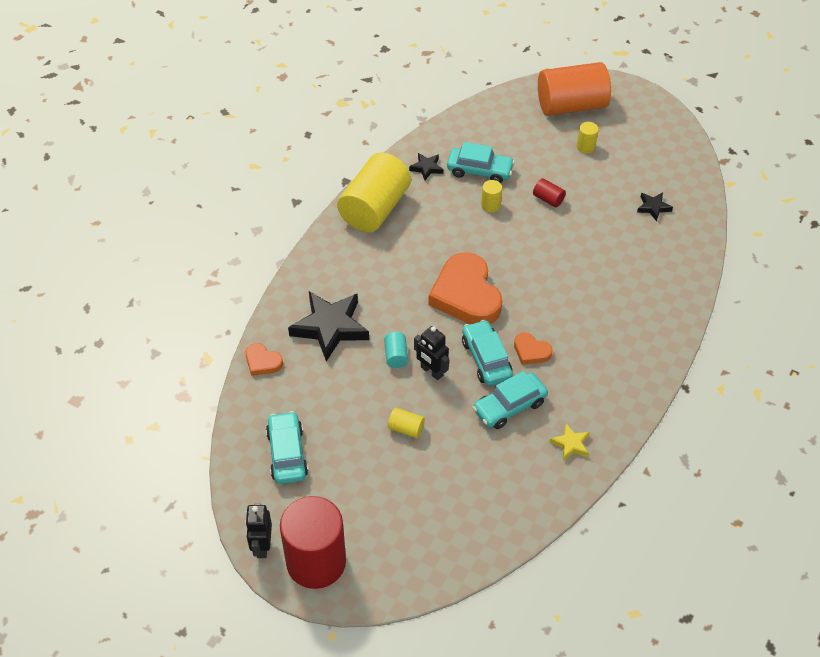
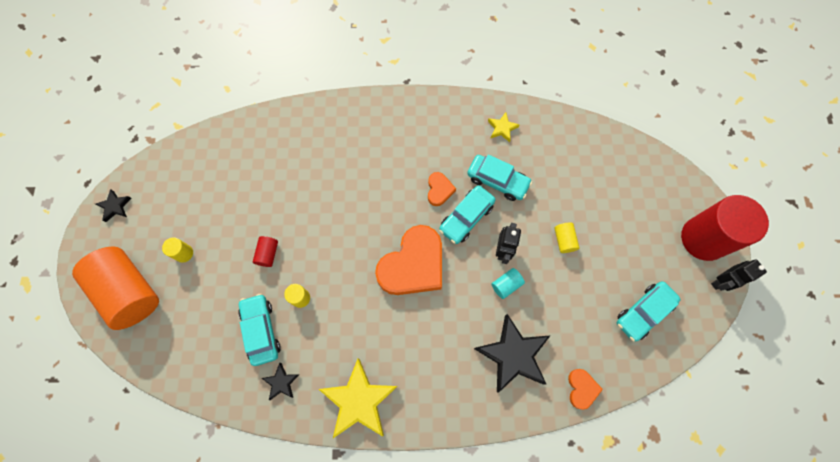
camera: 120 degrees left, 20 degrees up
yellow cylinder [337,153,411,232] -> yellow star [319,358,398,438]
black star [637,192,673,222] -> black star moved to [96,189,131,222]

